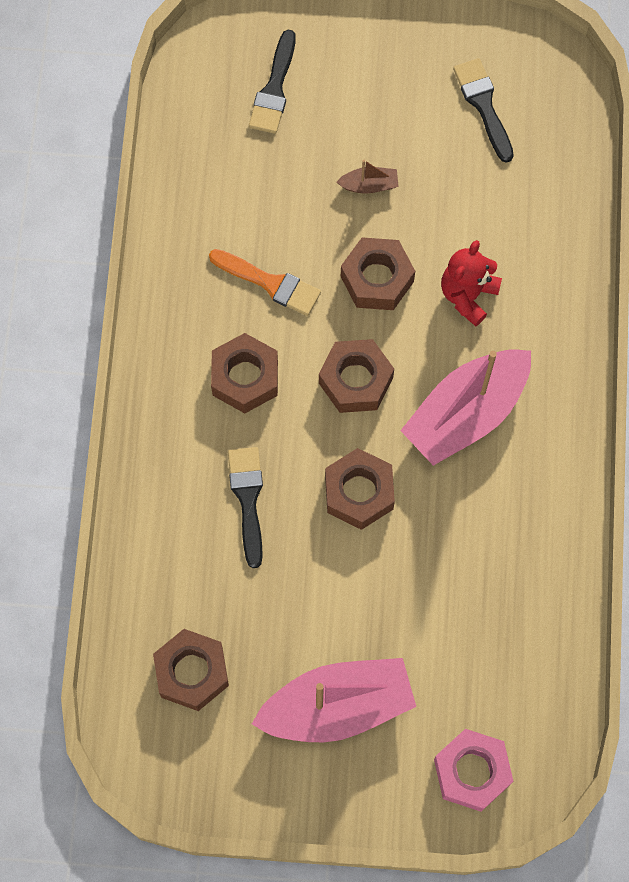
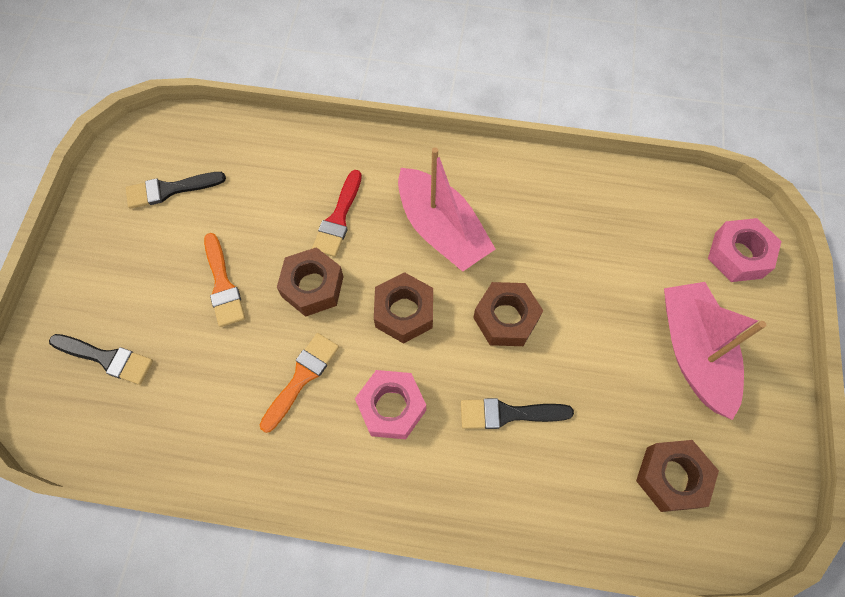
camera: 85 degrees left, 5 degrees down
brown nut [211,333,278,413] -> pink nut [355,370,426,439]
brown boat [337,160,399,193] -> orange brush [204,233,245,327]
red teddy bear [441,240,502,326] -> red brush [312,170,362,257]

